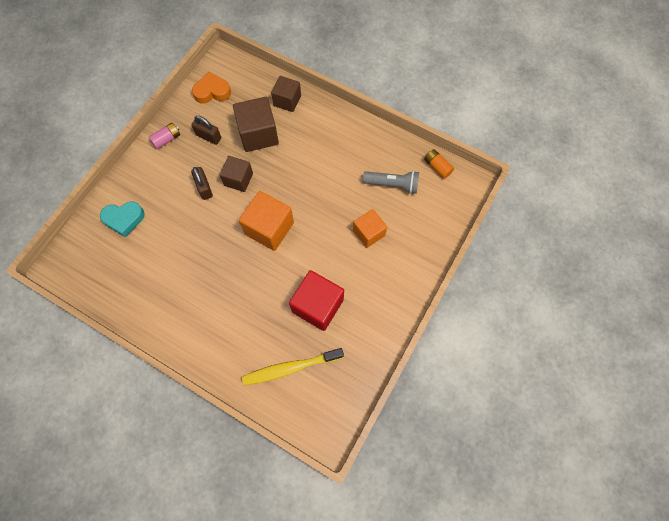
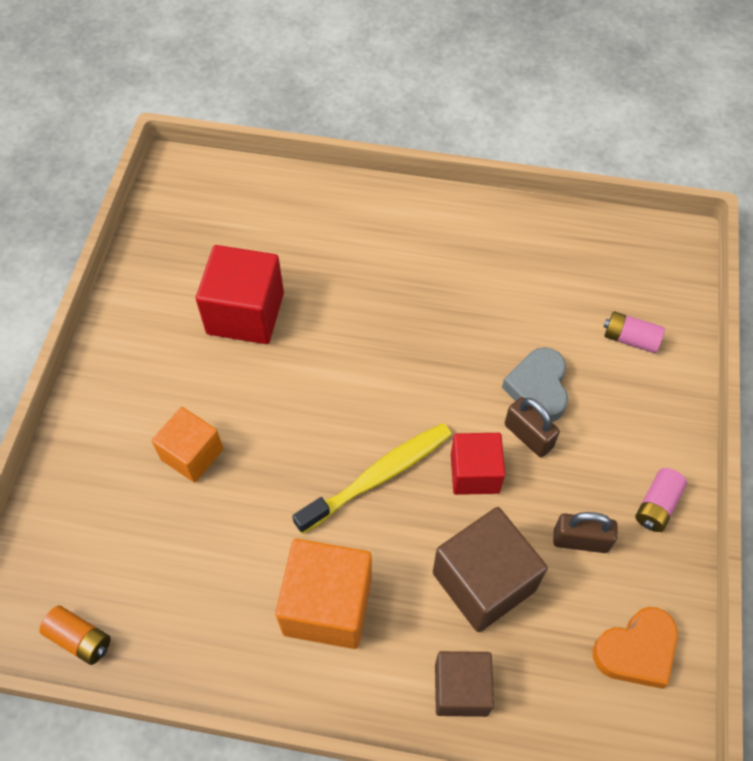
camera: 160 degrees right, 10 degrees down
turquoise heart [100,201,145,237] -> pink battery [604,311,665,353]
brown cube [220,156,253,192] -> red cube [451,433,505,495]
orange cube [239,191,294,251] -> orange cube moved to [275,539,372,649]
yellow toothbrush [242,348,344,385] -> yellow toothbrush moved to [292,423,452,534]
grey flashlight [363,171,419,194] -> none
none -> grey heart [502,347,568,422]

